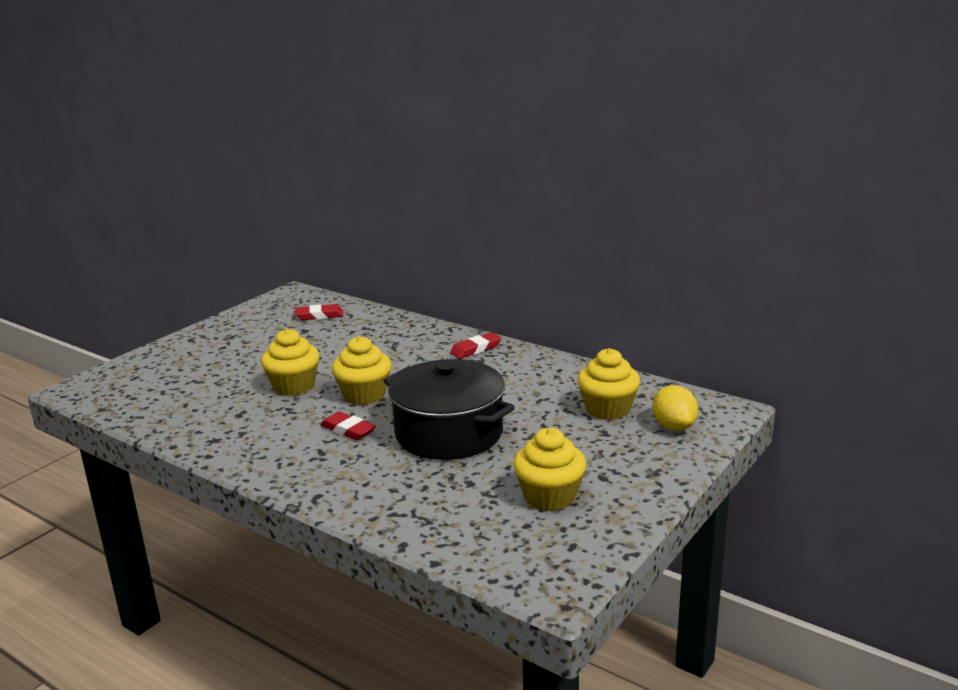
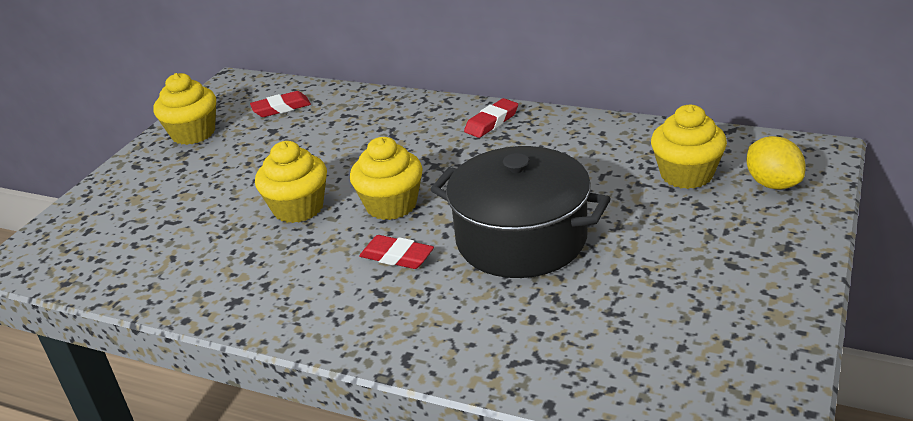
camera: 10 degrees left, 10 degrees up
yellow cupcake [513,428,586,511] -> yellow cupcake moved to [153,73,216,145]

